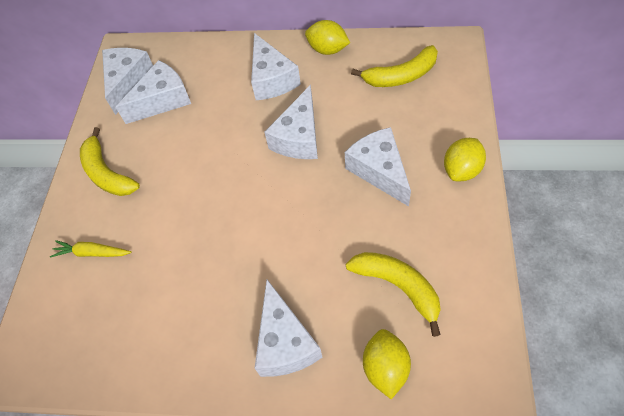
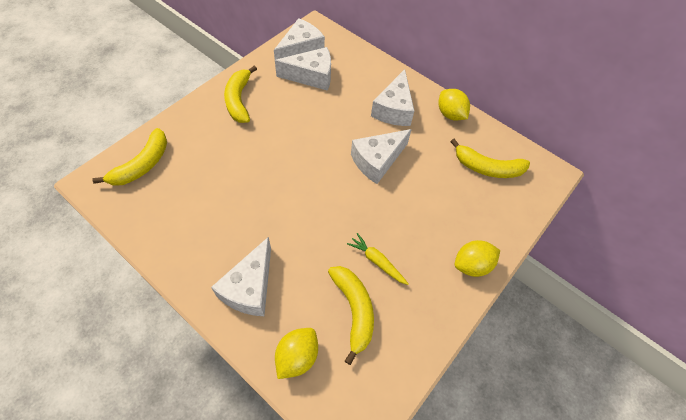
camera: 25 degrees right, 0 degrees up
yellow carrot [50,240,132,258] -> yellow carrot moved to [347,233,409,285]
white cheese [345,127,411,206] -> none
none -> yellow banana [92,128,167,186]

